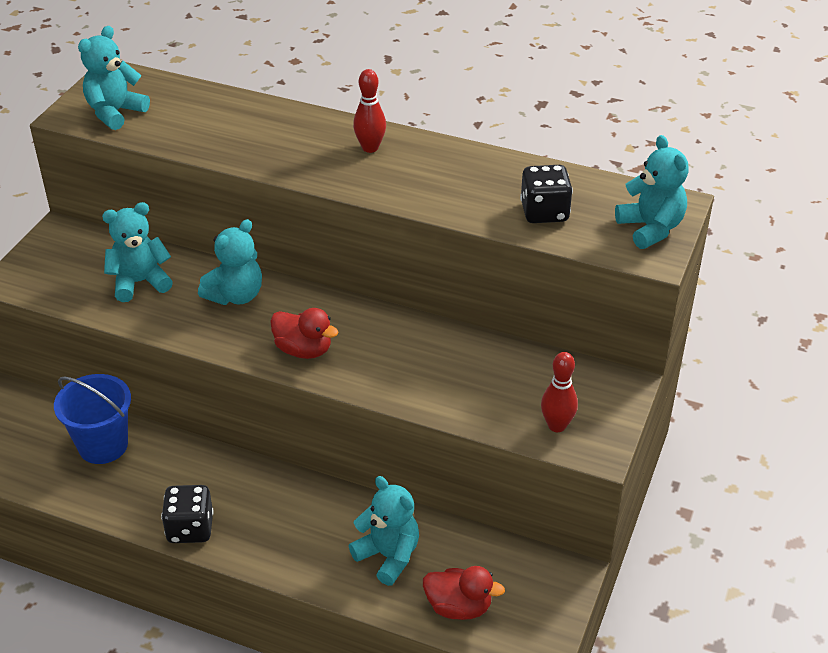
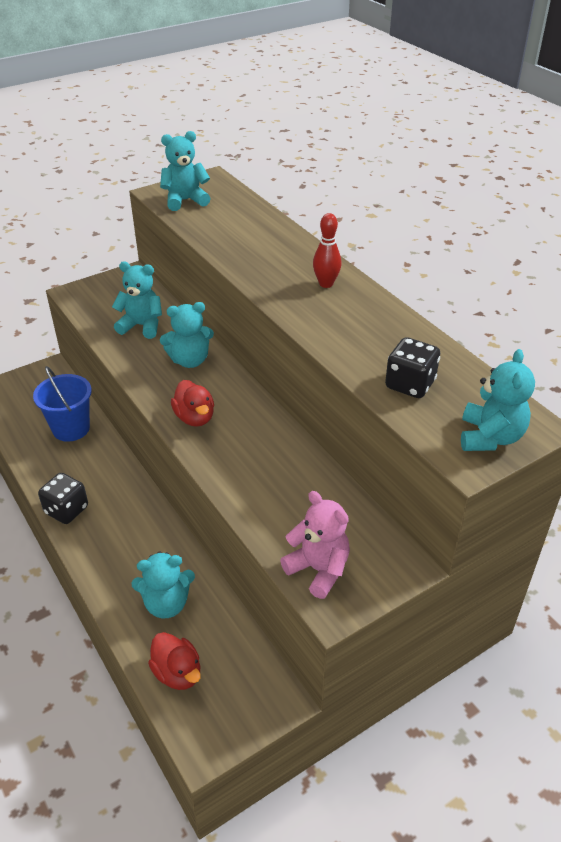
camera: 35 degrees right, 0 degrees up
turquoise teddy bear [349,476,419,586] -> turquoise teddy bear turned 90 degrees clockwise [132,552,195,618]
red bowling pin [541,352,578,432] -> pink teddy bear [280,491,350,599]

